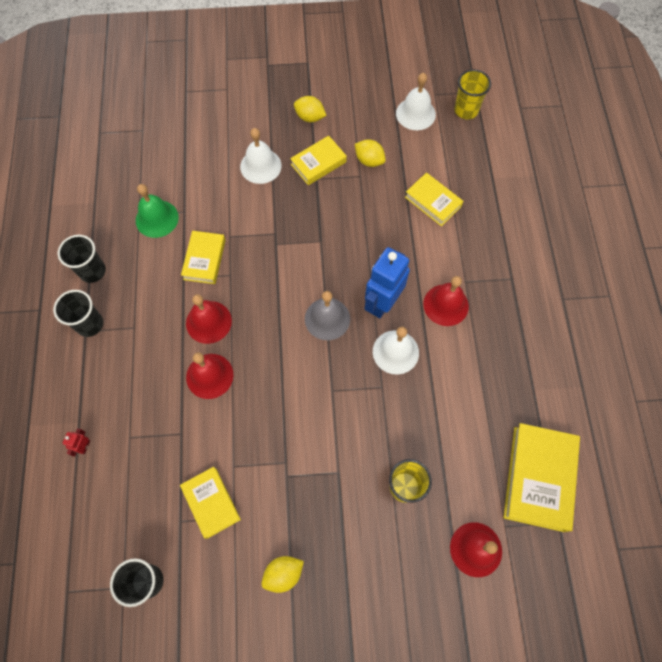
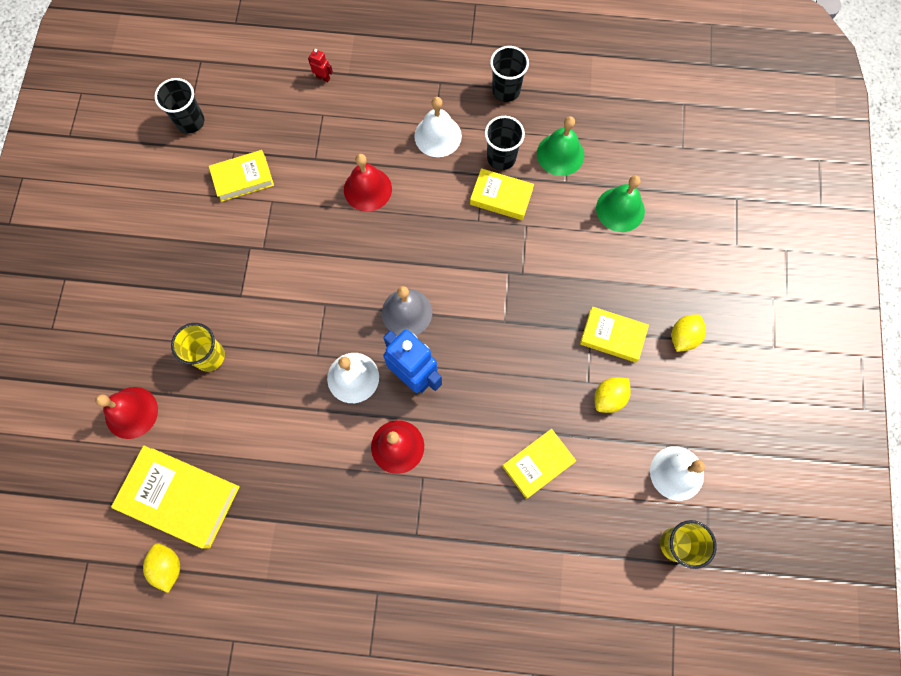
camera: 100 degrees right, 5 degrees up
black cup [53,290,103,337] -> black cup moved to [485,116,525,170]
red bell [186,294,232,344] -> none
white bell [240,128,282,184] -> white bell moved to [414,97,462,157]
yellow lemon [261,556,304,593] -> yellow lemon moved to [143,543,180,593]
yellow book [290,135,347,185] -> yellow book turned 45 degrees counterclockwise [580,307,649,363]
none -> green bell [596,175,645,232]

